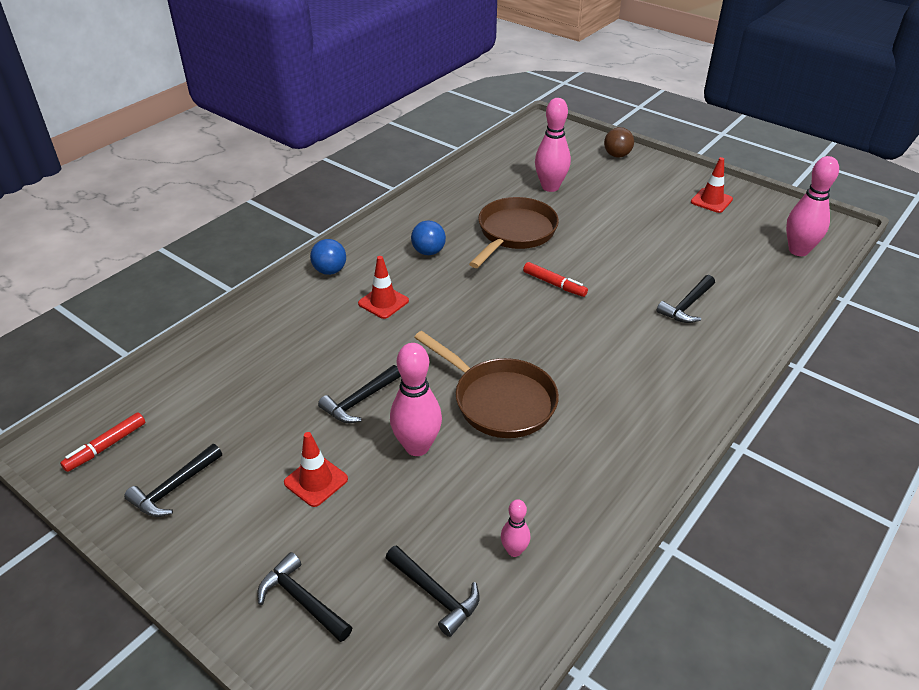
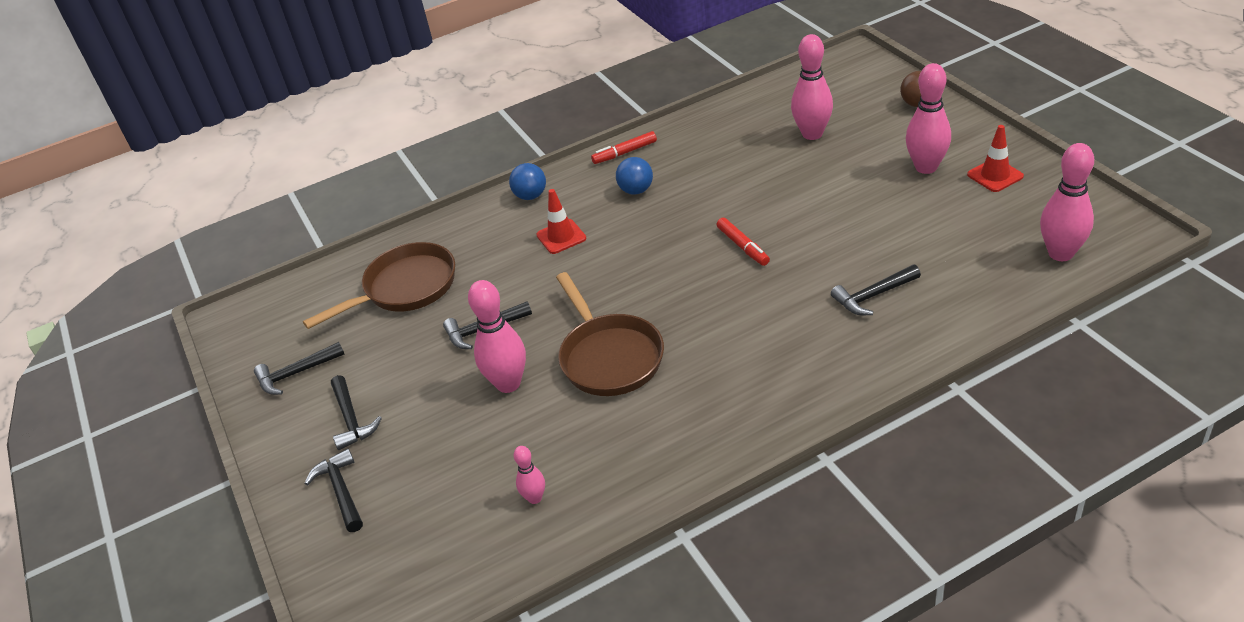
camera: 30 degrees right, 0 degrees up
red marker [60,412,145,472] -> red marker moved to [591,131,657,164]
red traffic cone [284,432,348,507] -> none
black hammer [385,545,480,637] -> black hammer moved to [331,375,382,450]
brown pan [469,197,559,268] -> brown pan moved to [303,242,455,329]
none -> pink bowling pin [906,63,951,174]

